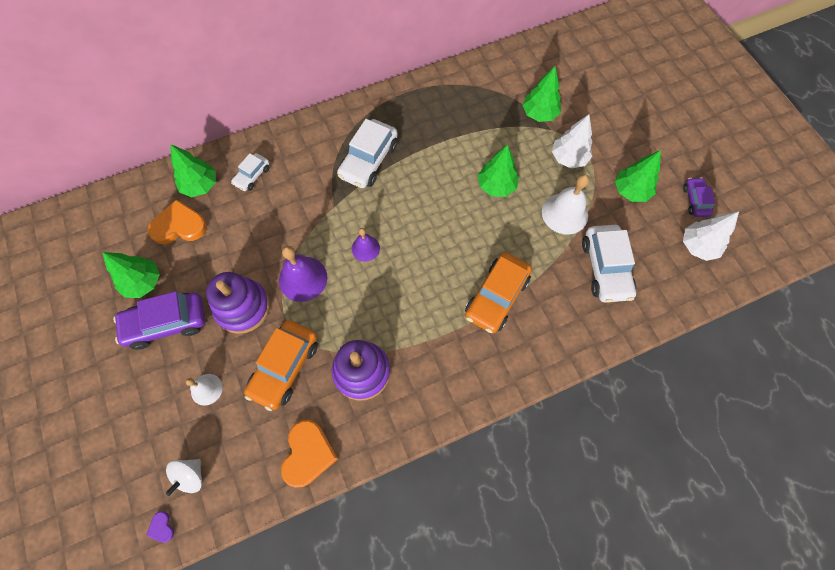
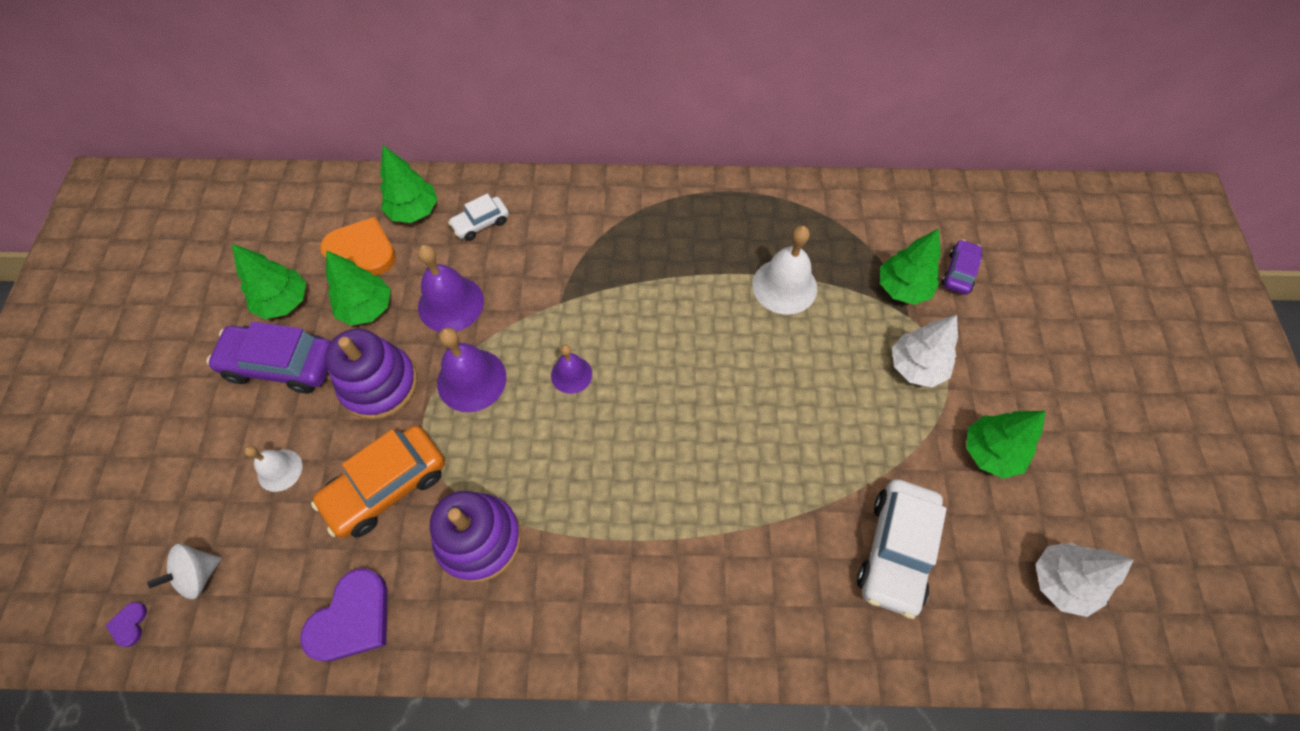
camera: 25 degrees right, 5 degrees down
orange heart [281,420,338,487] -> purple heart [300,569,388,661]
white car [337,119,398,188] -> none
orange car [465,252,532,333] -> none
green tree [478,144,519,197] -> green tree moved to [326,250,391,326]
white bell [542,174,589,235] -> white bell moved to [752,226,817,314]
purple car [683,177,715,217] -> purple car moved to [941,239,982,295]
none -> purple bell [417,245,484,332]

